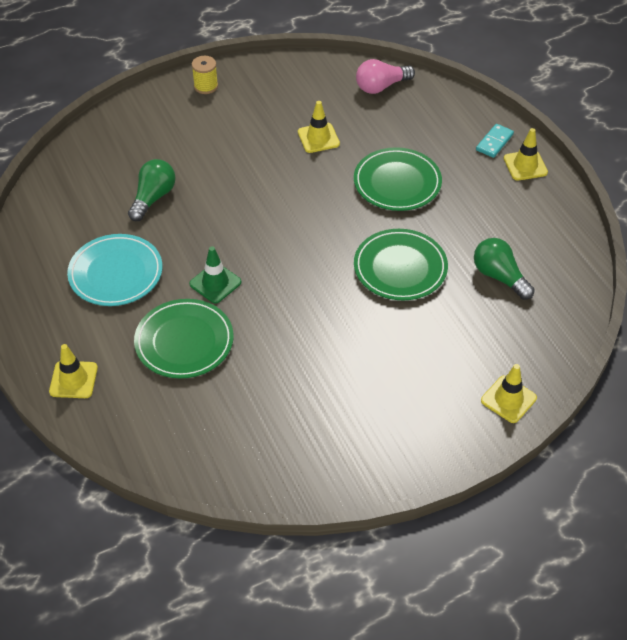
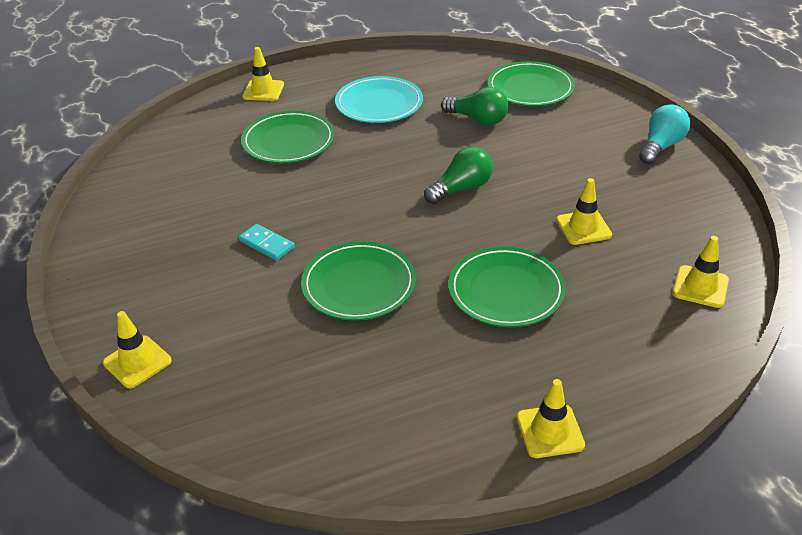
camera: 95 degrees right, 10 degrees down
green traffic cone [189,246,241,303] -> none
yellow spool [192,56,218,94] -> turquoise light bulb [639,104,690,164]
pink light bulb [356,59,415,94] -> yellow traffic cone [673,236,729,308]
green light bulb [474,238,535,300] -> green light bulb moved to [424,146,493,204]
turquoise domino [476,124,514,158] -> turquoise domino moved to [239,224,295,261]
none -> green plate [488,61,575,106]

